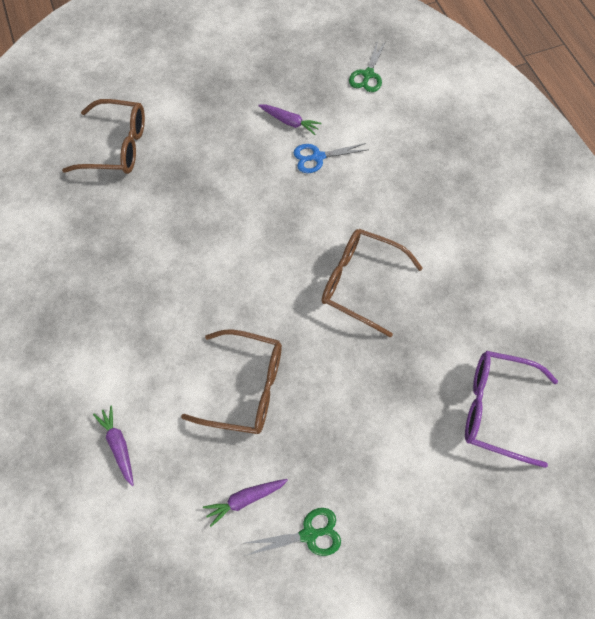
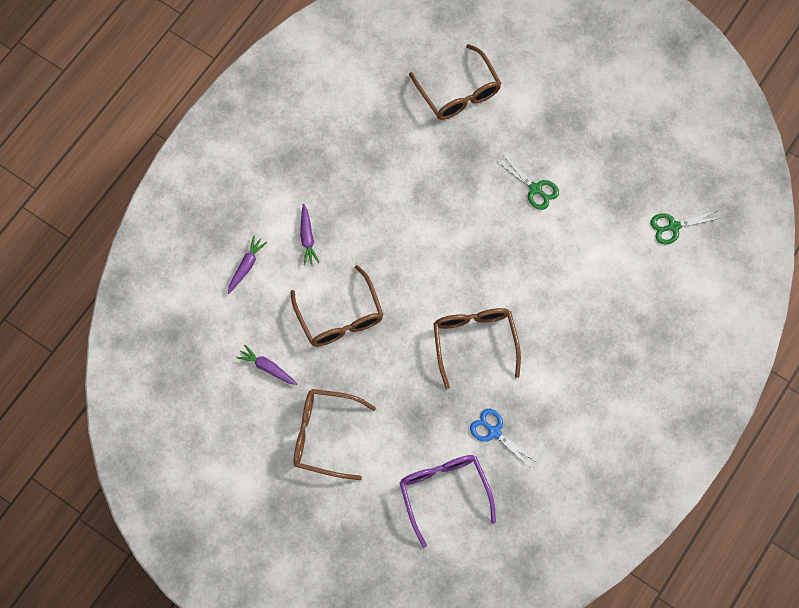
camera: 55 degrees right, 5 degrees up
green scissors [245,508,341,556] -> green scissors moved to [498,157,559,210]
purple carrot [258,105,322,135] -> purple carrot moved to [300,204,319,265]
blue scissors [293,143,367,173] -> blue scissors moved to [470,409,537,467]
none -> brown glasses [293,389,376,480]

